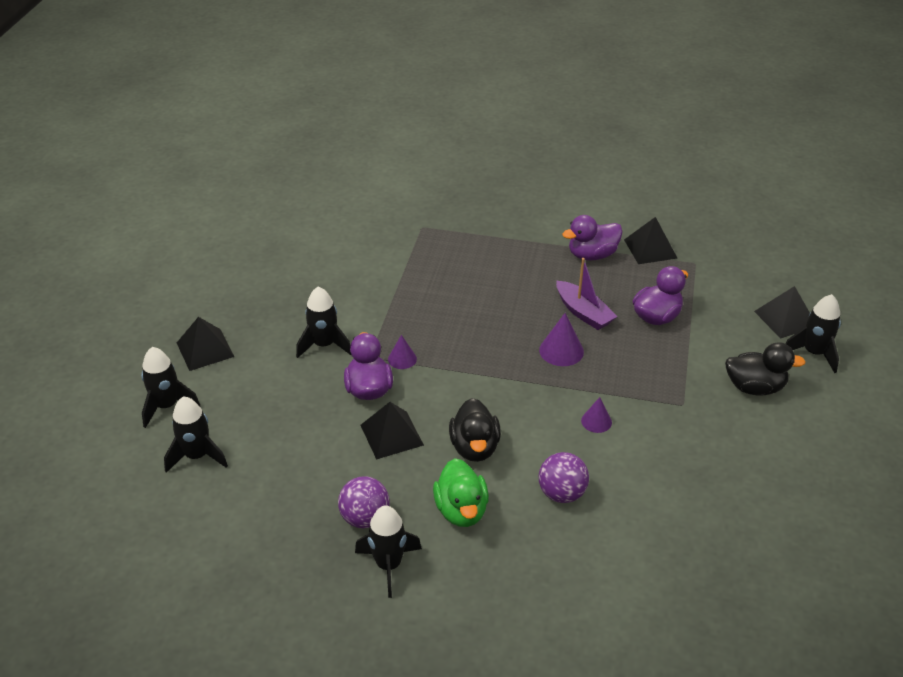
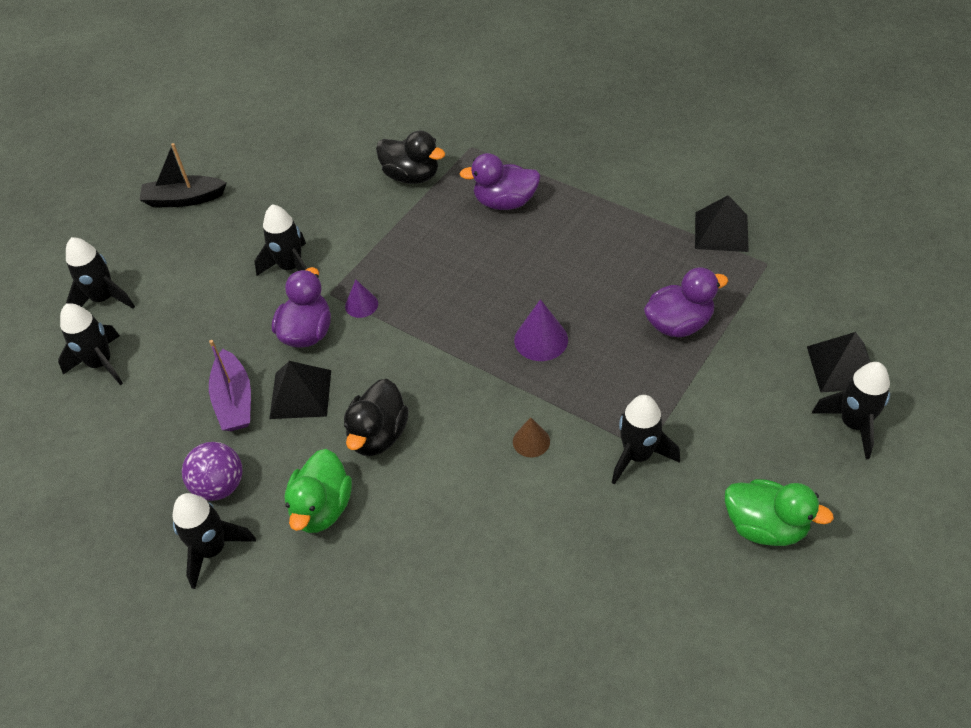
camera: 25 degrees right, 10 degrees up
black pyramid [177,317,234,371] -> none
purple ball [539,452,589,503] -> none
purple boat [556,258,618,330] -> purple boat moved to [209,340,251,431]
purple duck [562,215,623,260] -> purple duck moved to [460,153,541,210]
purple cone [581,397,612,433] -> brown cone [513,417,550,457]
black duck [725,342,806,395] -> black duck moved to [376,131,445,184]
none -> black boat [140,143,227,208]
none -> black rocket [612,395,680,485]
none -> green duck [725,479,834,546]

